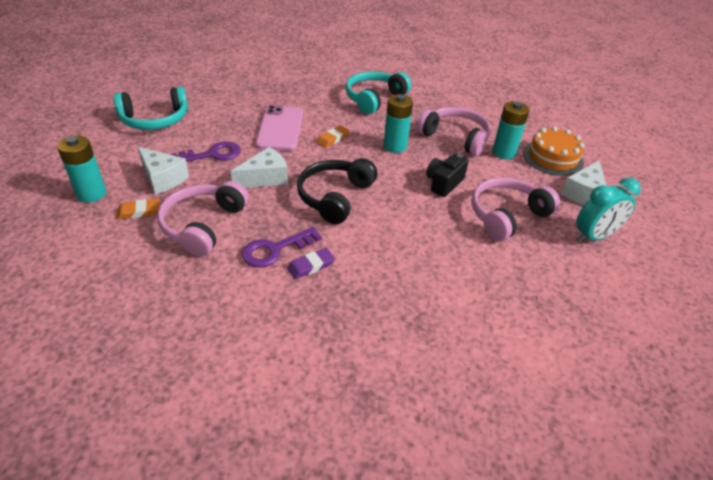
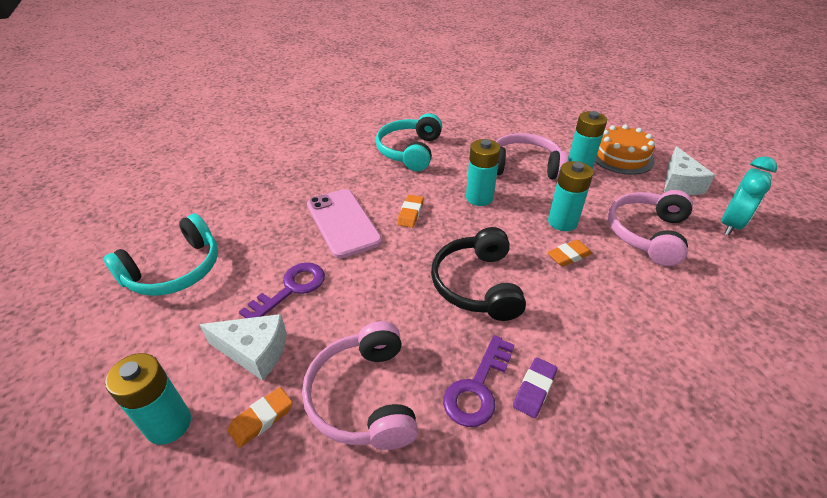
camera: 25 degrees left, 0 degrees up
white cheese [231,147,288,188] -> none
black camera [426,154,468,197] -> turquoise battery [548,161,593,231]
none -> orange eraser [547,240,592,267]

